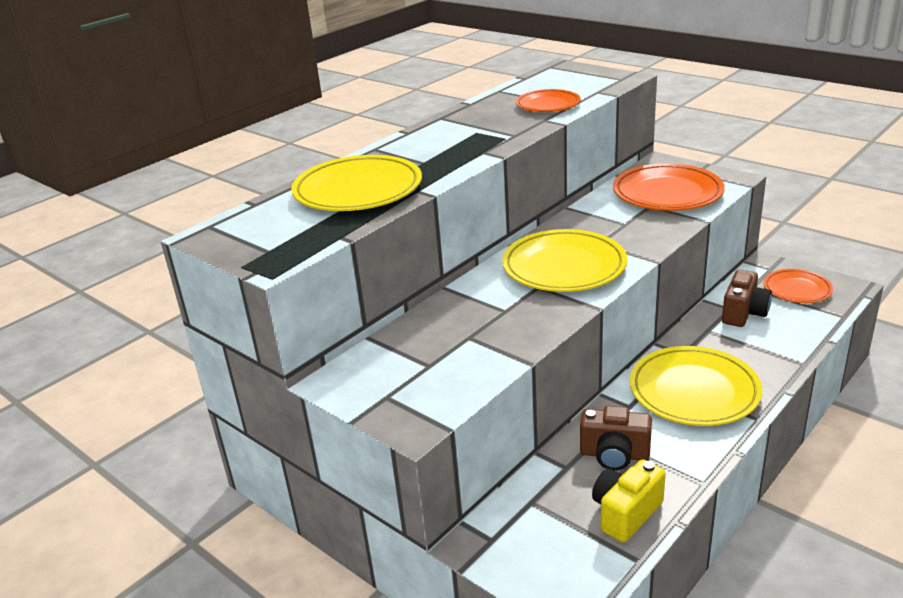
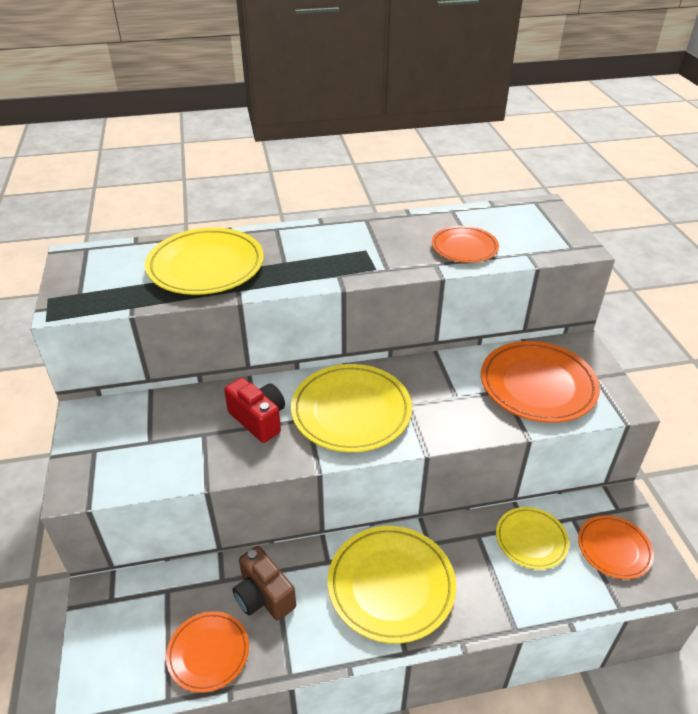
camera: 35 degrees right, 10 degrees up
yellow camera [592,459,666,543] -> orange plate [166,611,249,693]
brown camera [722,270,772,327] -> yellow plate [496,507,569,569]
none -> red camera [224,378,285,443]

